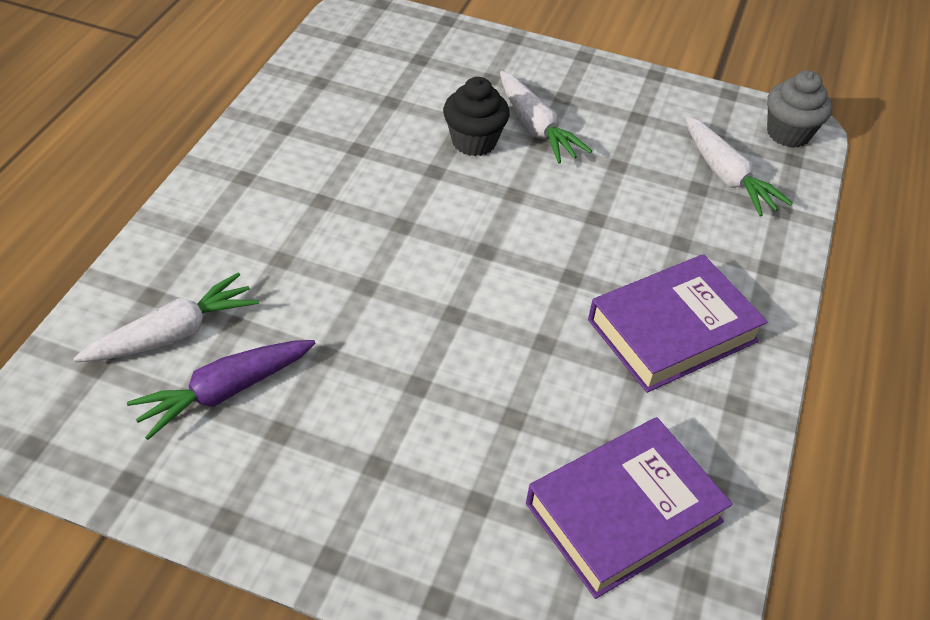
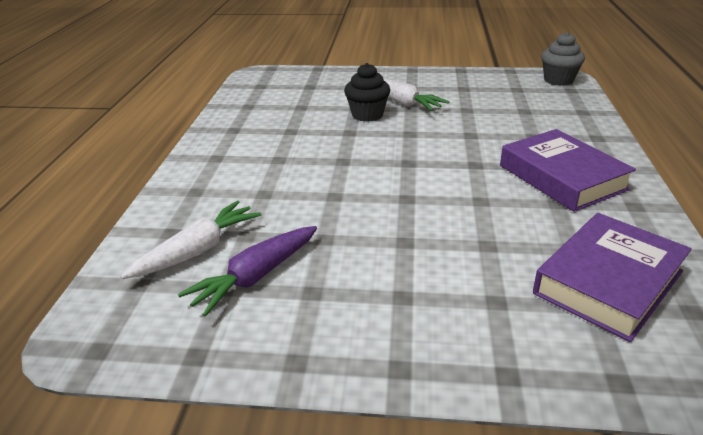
camera: 10 degrees left, 15 degrees down
purple book [588,254,768,393] -> purple book turned 75 degrees counterclockwise [500,129,636,212]
white carrot [685,116,793,217] -> none

